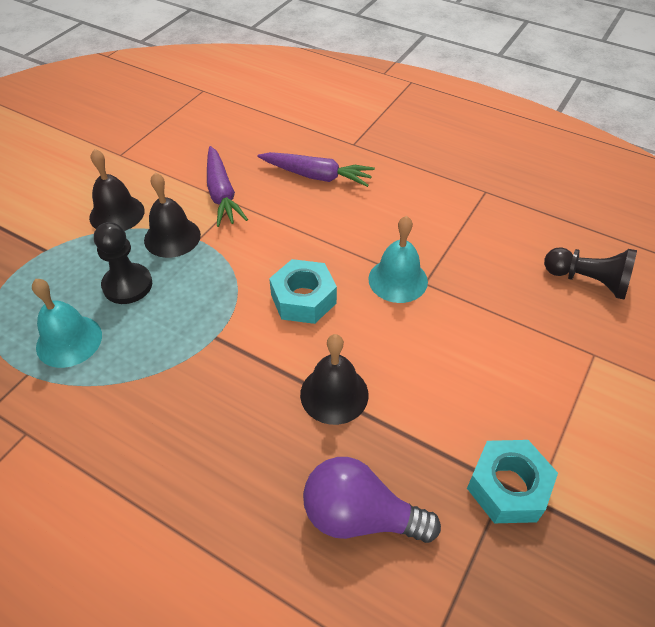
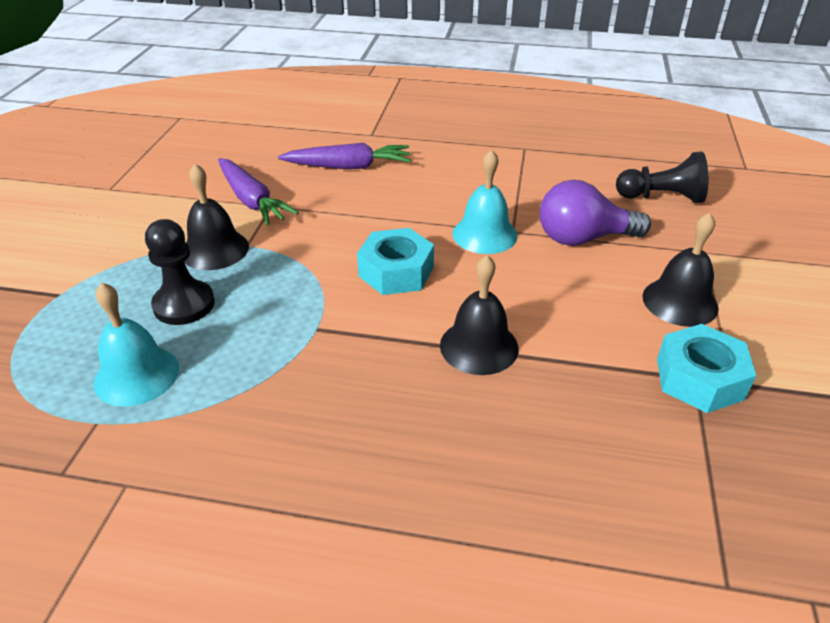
camera: 20 degrees left, 10 degrees down
black bell [89,149,145,231] -> black bell moved to [642,212,719,327]
purple light bulb [303,457,441,543] -> purple light bulb moved to [540,180,651,246]

